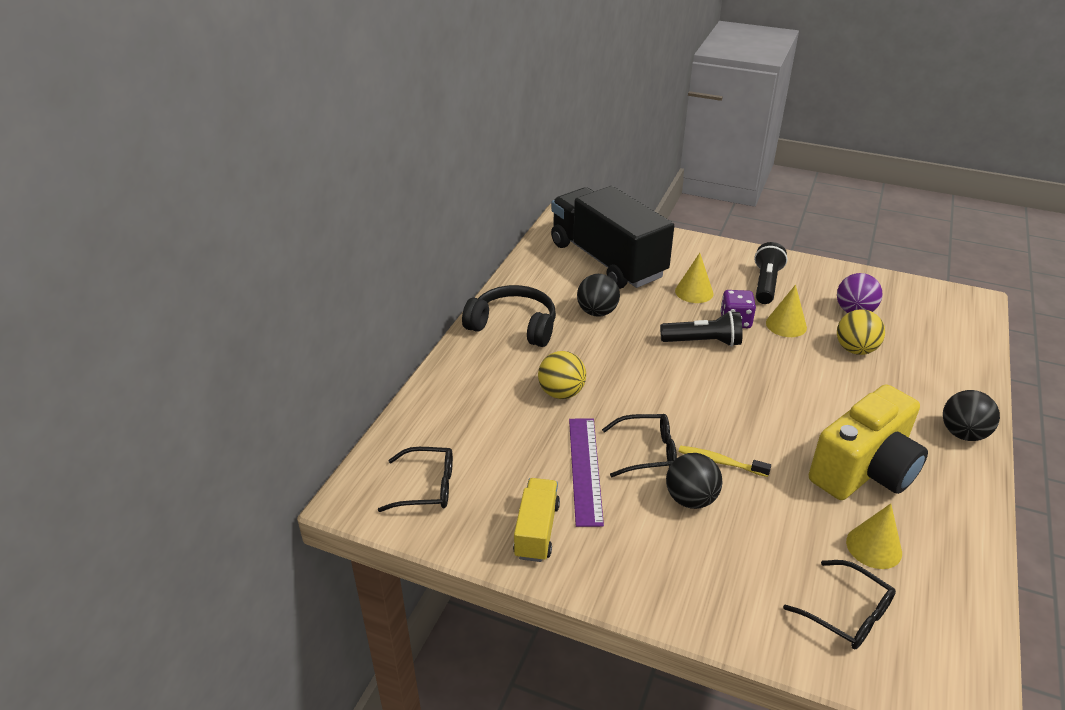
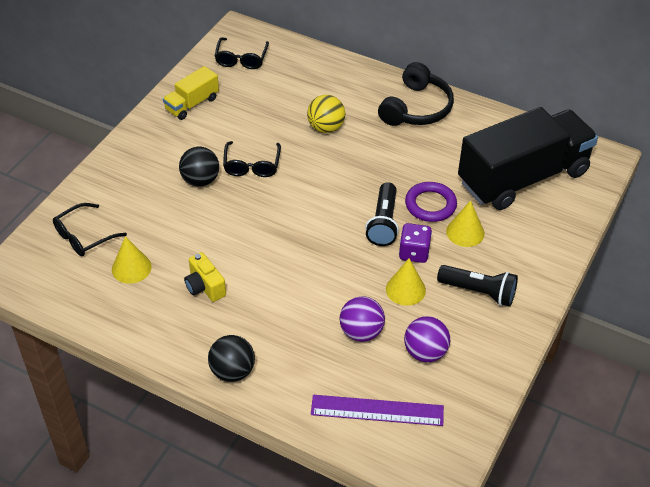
camera: 95 degrees right, 10 degrees up
yellow truck [513,478,560,562] -> yellow truck turned 120 degrees clockwise [163,66,219,120]
purple ruler [569,418,604,527] -> purple ruler moved to [311,395,444,426]
black ball [577,274,620,317] -> none
yellow toothbrush [678,446,771,477] -> none
yellow camera [809,384,928,500] -> yellow camera [184,252,226,302], size x0.48
yellow ball [837,310,885,355] -> purple ball [340,296,385,342]
none -> purple ring [405,182,457,222]

